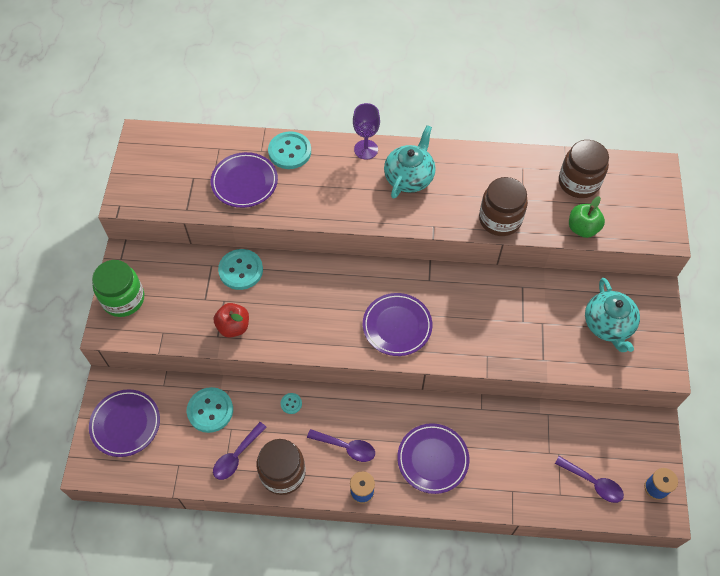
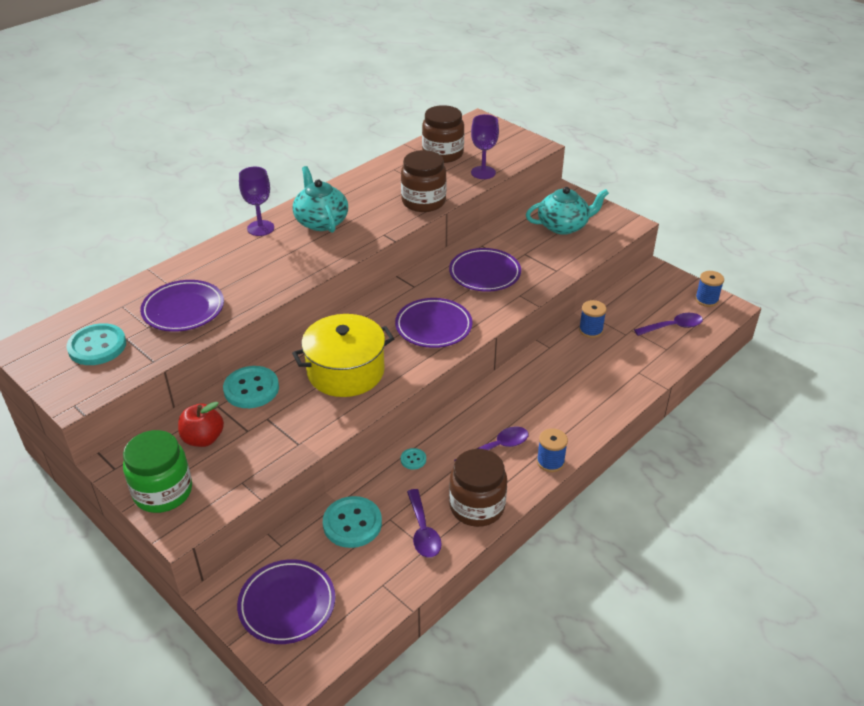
camera: 50 degrees left, 20 degrees down
red apple [214,303,249,338] -> red apple moved to [178,402,224,447]
turquoise button [268,132,311,169] -> turquoise button moved to [66,323,126,365]
purple plate [397,423,469,494] -> purple plate moved to [449,248,521,292]
green apple [569,196,605,238] -> purple goblet [471,114,499,179]
turquoise teapot [585,278,640,352] -> turquoise teapot turned 45 degrees counterclockwise [526,187,609,235]
none -> yellow pot [292,314,394,397]
none -> blue spool [579,300,607,338]

